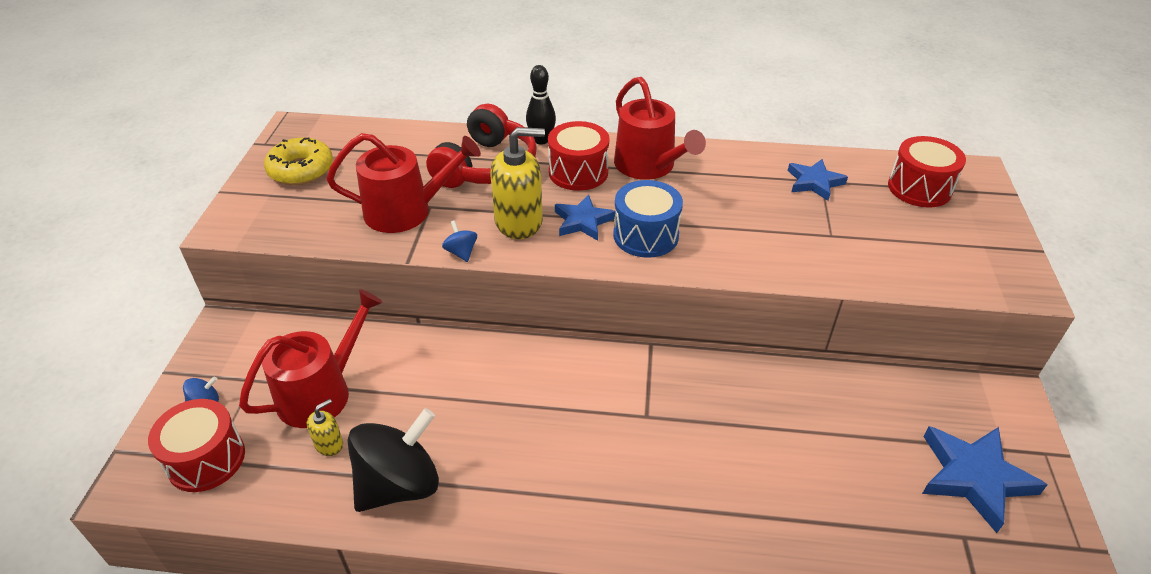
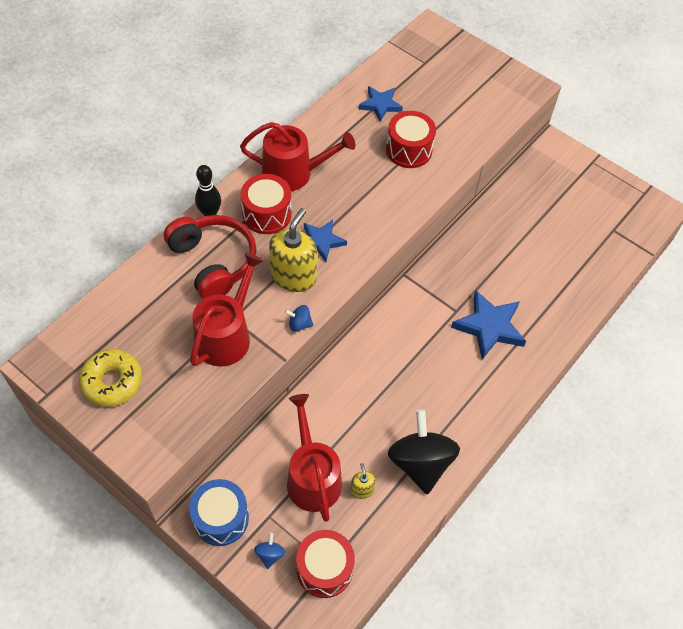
camera: 60 degrees left, 15 degrees up
blue drum [613,180,683,258] -> blue drum moved to [189,479,249,546]
red drum [888,136,966,207] -> red drum moved to [386,111,436,168]
blue star [922,426,1048,533] -> blue star moved to [451,290,526,359]

